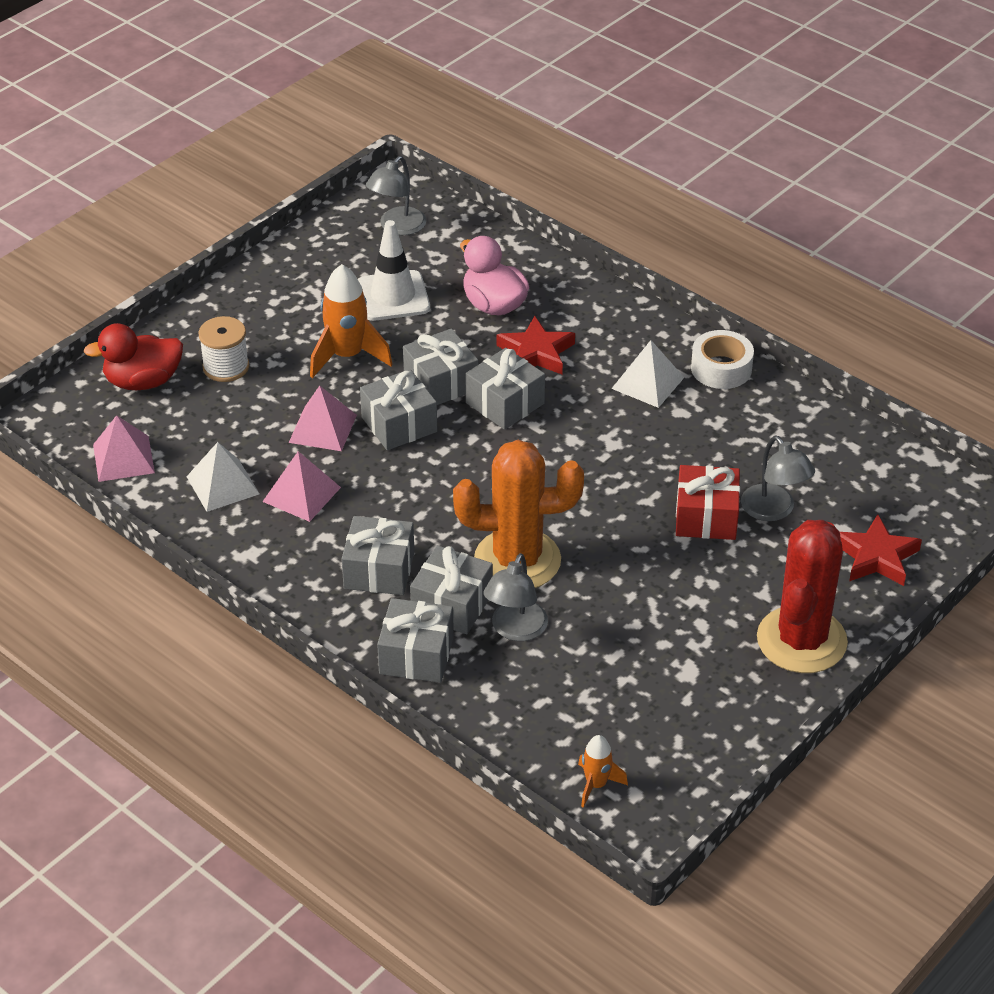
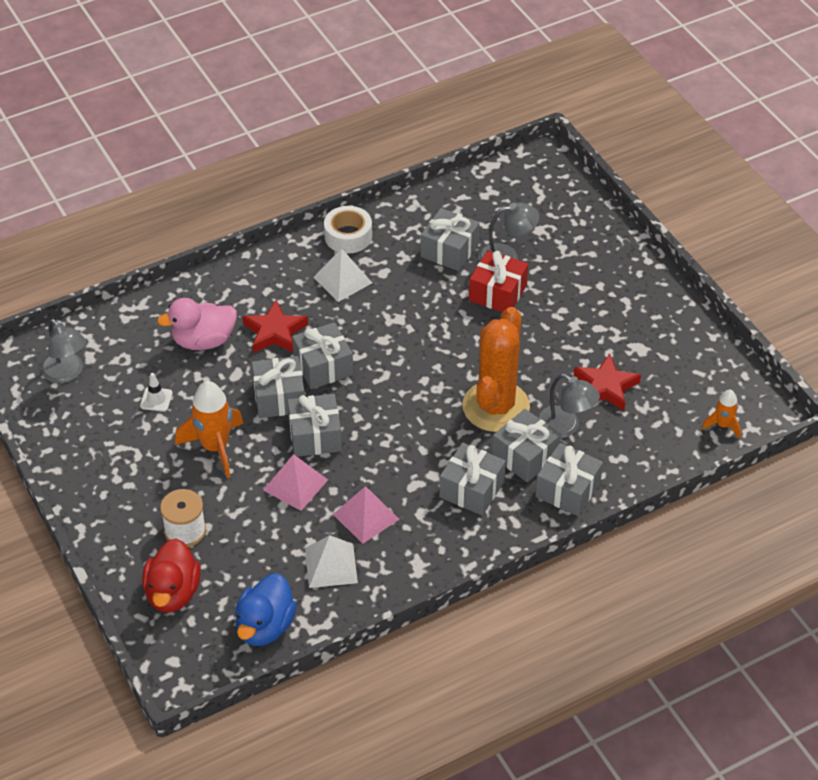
camera: 70 degrees left, 5 degrees up
pink pyramid [93,415,155,482] -> blue duck [235,573,297,646]
white traffic cone [358,220,430,321] -> white traffic cone [140,373,173,412], size x0.48
red cactus [757,520,848,673] -> none
red star [840,514,922,586] -> red star moved to [574,353,641,411]
none -> grey gift [420,208,480,271]

